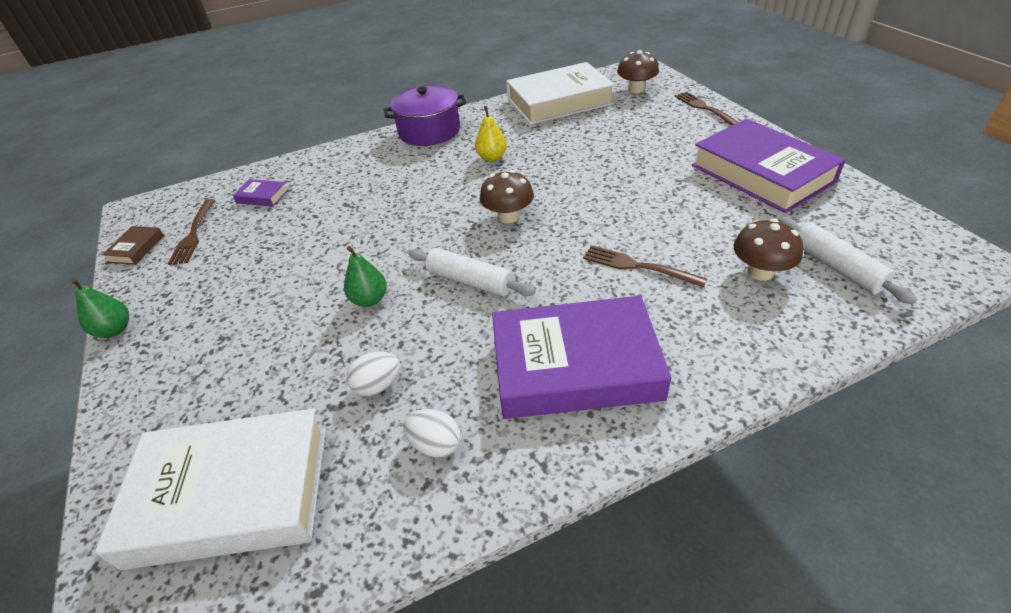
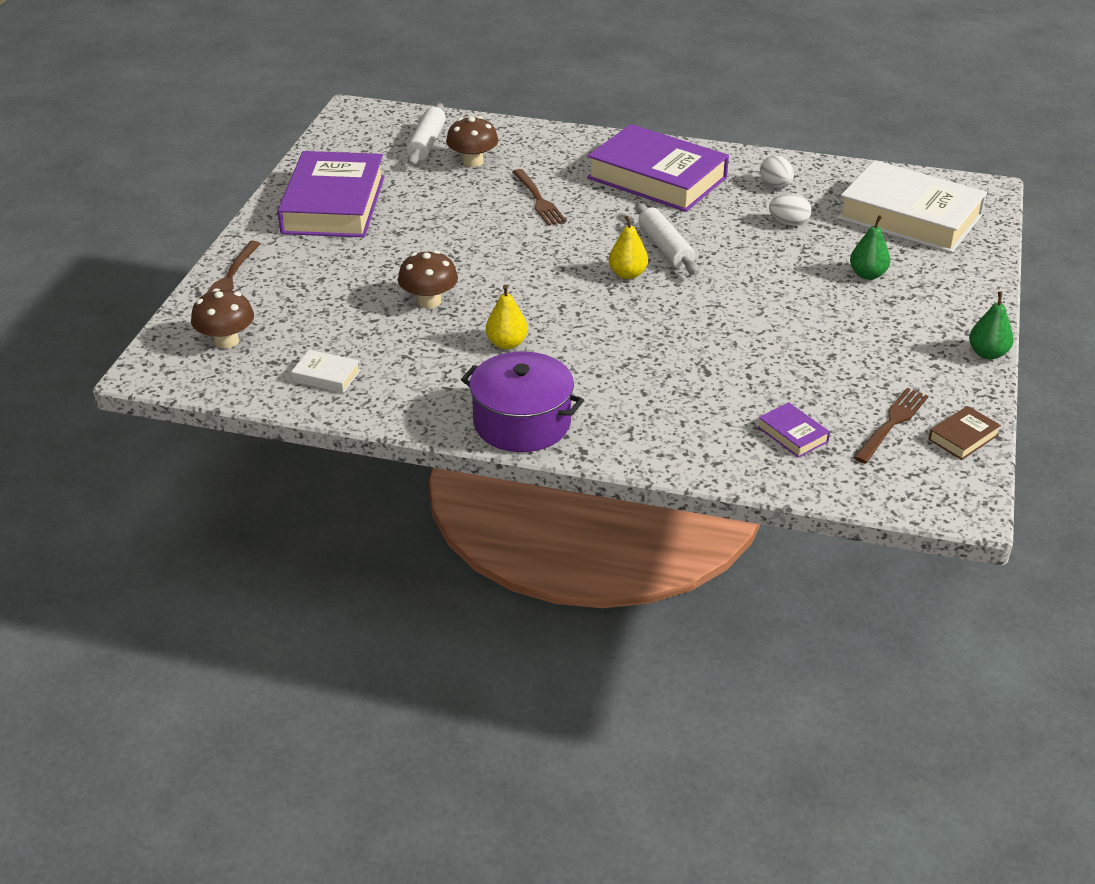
camera: 145 degrees left, 5 degrees down
green pear [344,246,387,307] -> green pear moved to [850,215,890,280]
brown mushroom [480,170,534,224] -> brown mushroom moved to [398,250,458,308]
white book [506,62,615,125] -> white book [291,350,360,393], size x0.40
none -> yellow pear [609,215,648,279]

